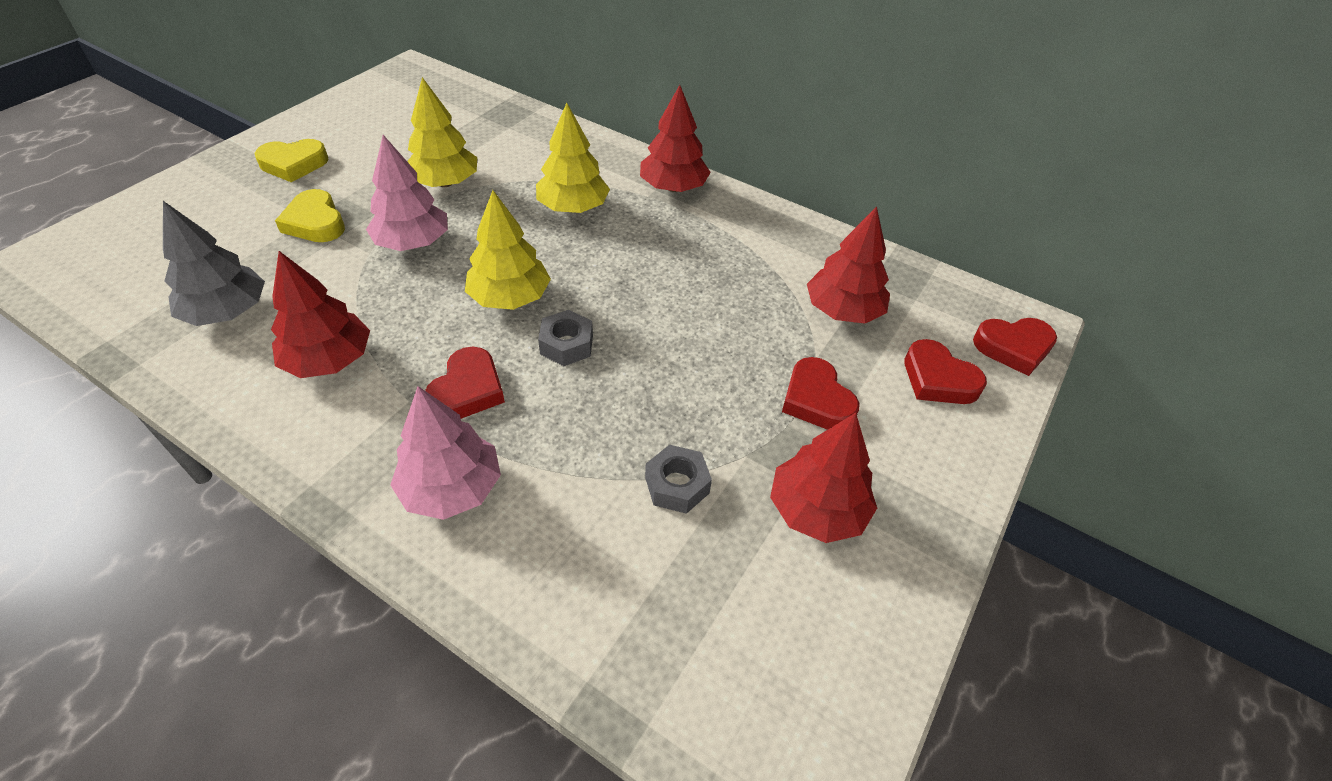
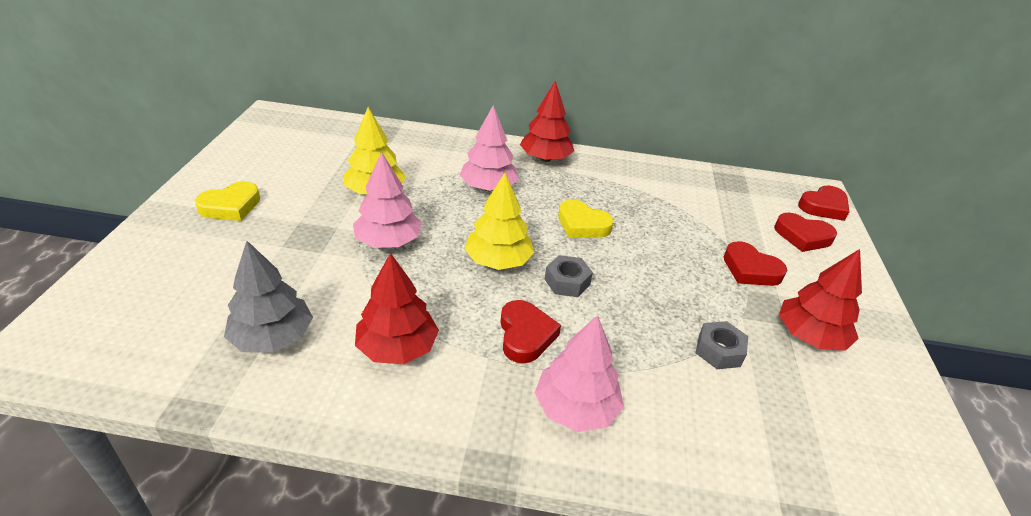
camera: 25 degrees left, 10 degrees down
yellow heart [275,189,345,242] -> yellow heart moved to [558,199,614,238]
yellow tree [536,103,610,213] -> pink tree [460,105,519,191]
red tree [807,206,890,324] -> none

